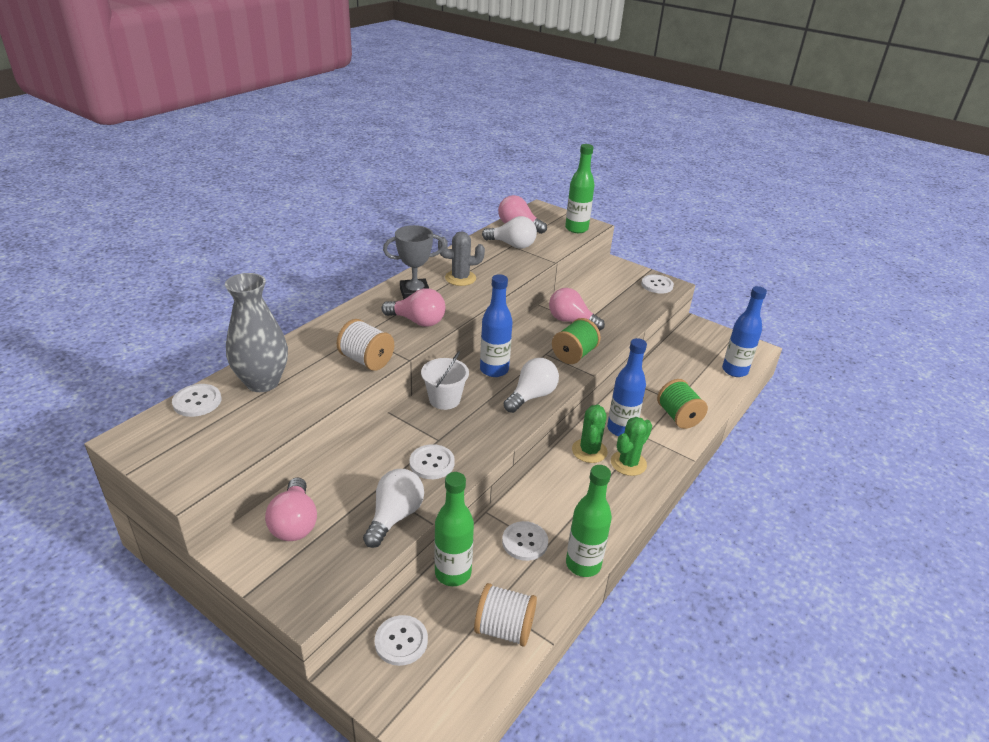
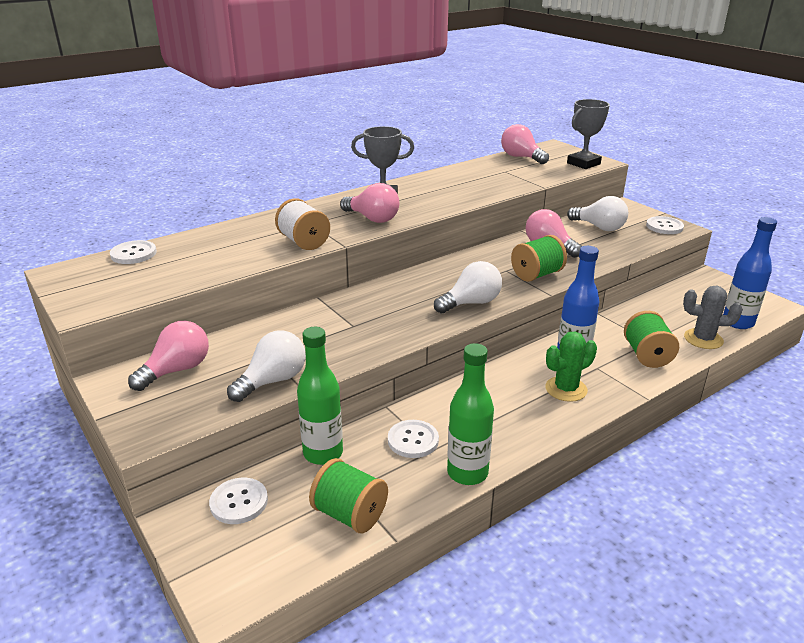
camera: 20 degrees right, 5 degrees down
grey vase [225,273,288,392] -> none
pink light bulb [265,477,317,541] -> pink light bulb turned 150 degrees counterclockwise [128,321,209,391]
white button [409,444,455,479] -> none
white bucket [421,352,469,410] -> none
grey cactus [438,231,485,286] -> grey cactus moved to [683,286,743,349]
white spool [474,583,537,647] -> green spool [309,458,388,533]
blue bottle [480,274,513,377] -> none
white light bulb [482,216,537,249] -> white light bulb moved to [567,196,628,231]
green bottle [565,144,595,233] -> grey trophy [567,99,610,169]
green cactus [572,404,607,463] -> none

